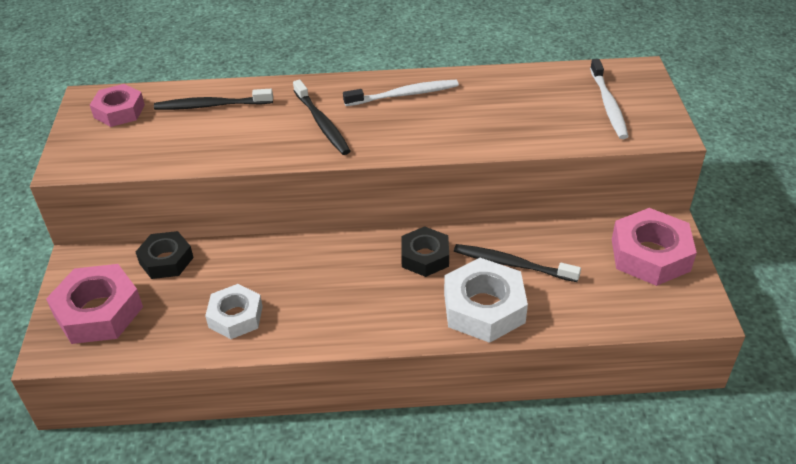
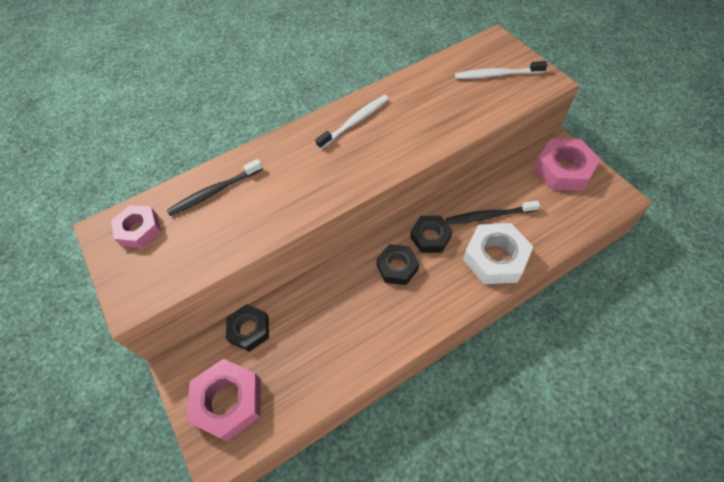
camera: 25 degrees left, 15 degrees up
white nut [205,284,263,339] -> none
black toothbrush [293,79,350,155] -> none
white toothbrush [590,59,629,139] -> white toothbrush turned 120 degrees clockwise [455,61,547,79]
none -> black nut [376,244,419,285]

